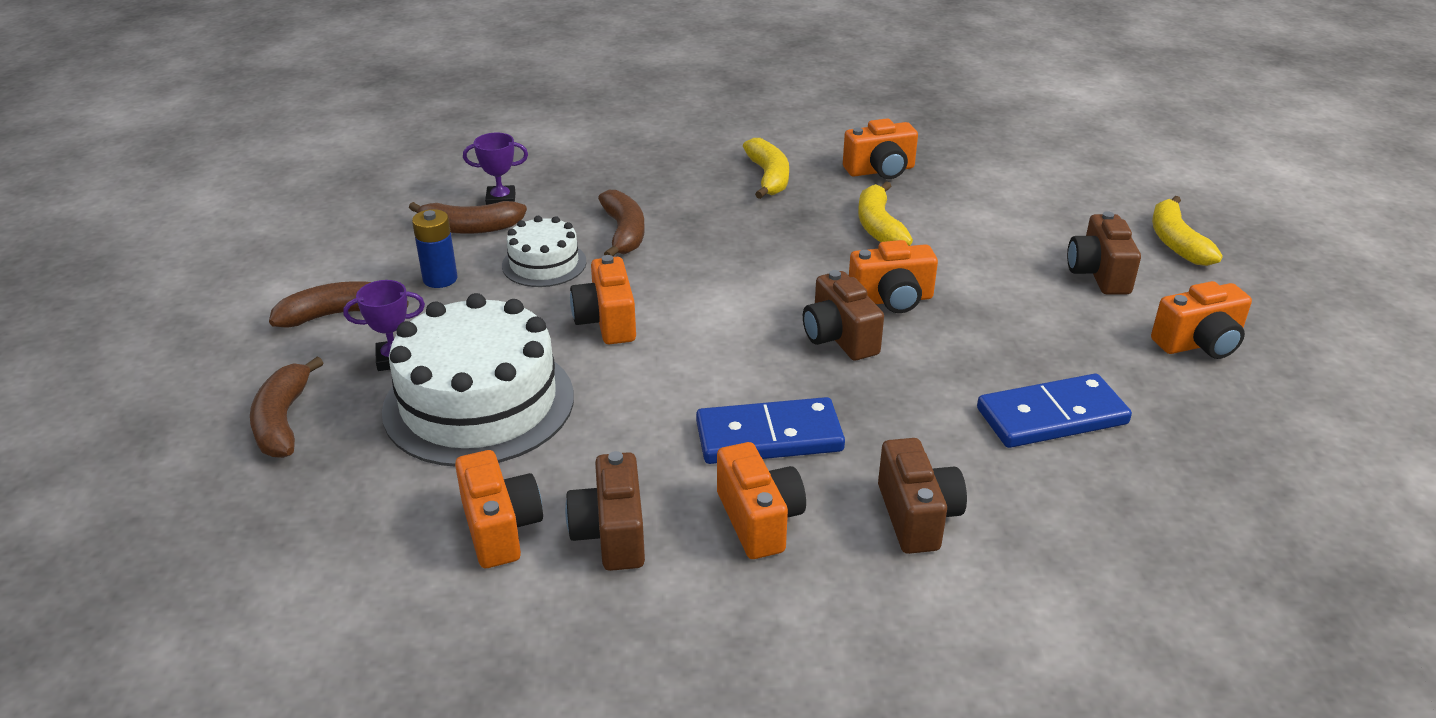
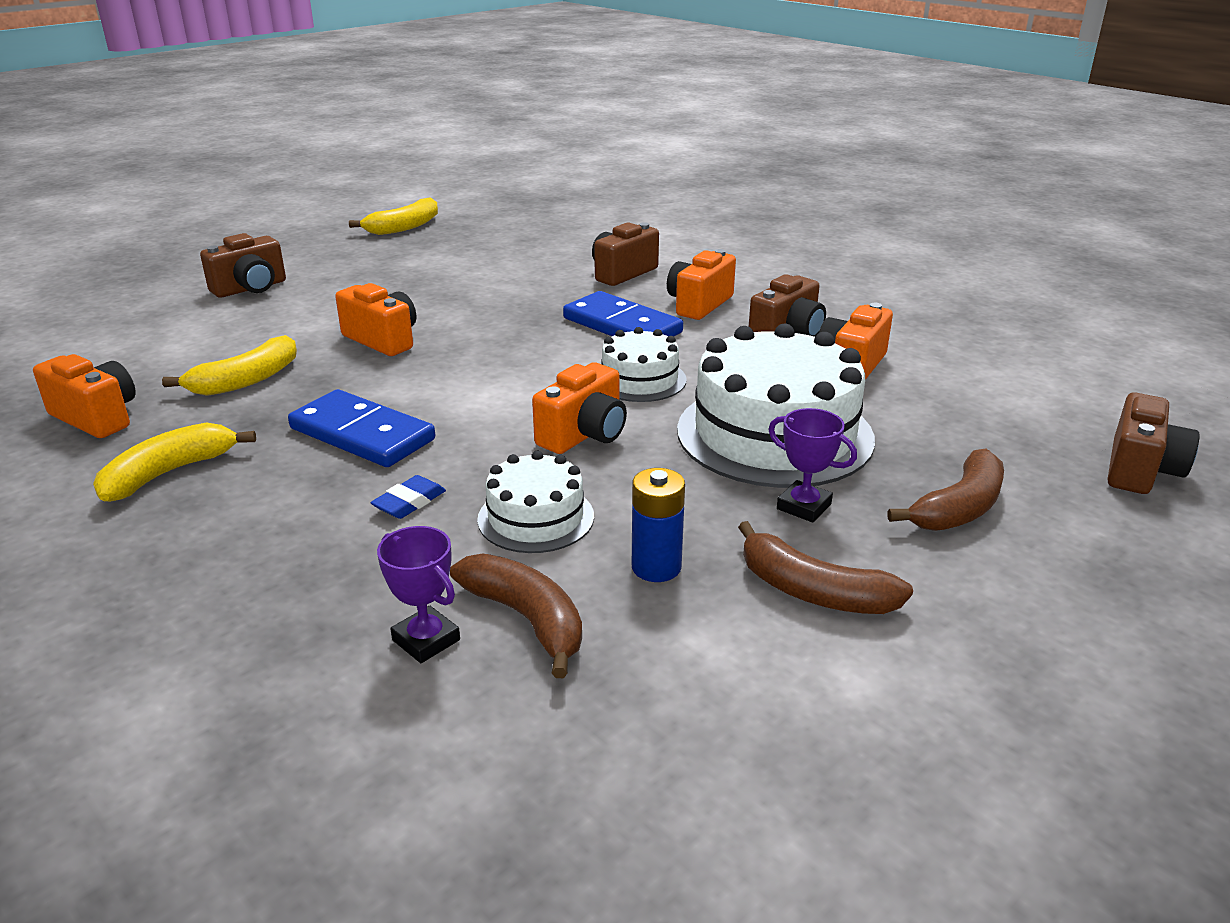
camera: 130 degrees left, 5 degrees down
brown banana [598,190,645,256] -> blue eraser [371,475,446,519]
brown camera [803,270,884,360] -> brown camera moved to [1108,392,1200,494]
blue domino [977,374,1132,448] -> blue domino moved to [288,389,435,467]
orange camera [1151,281,1252,359] -> none
yellow banana [1152,196,1223,266] -> yellow banana moved to [349,198,438,235]
none -> white cake [601,327,687,402]

